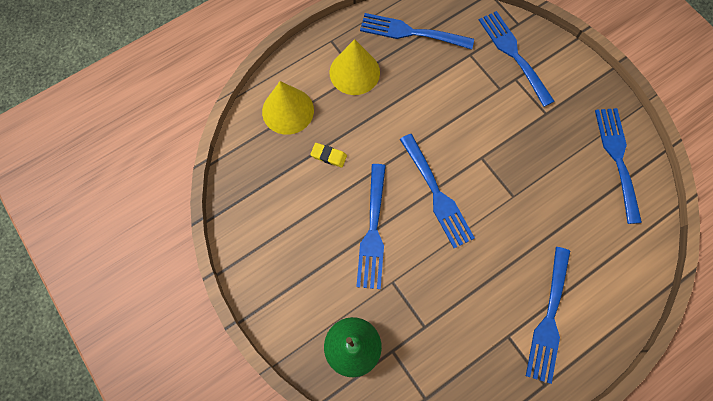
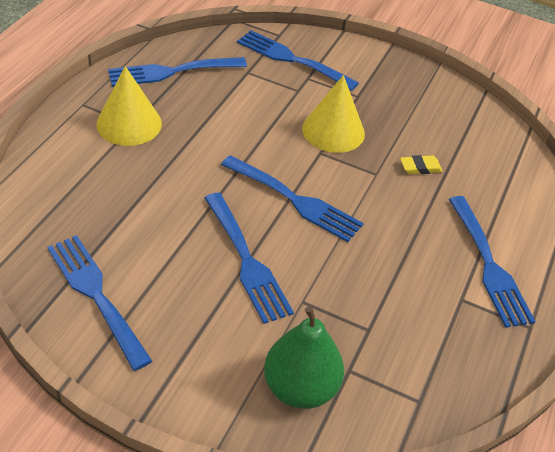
camera: 35 degrees left, 25 degrees down
yellow cone [262,81,314,135] -> yellow cone moved to [302,75,365,153]
yellow eraser [310,143,347,168] -> yellow eraser moved to [400,155,443,174]
blue fork [595,108,642,224] -> blue fork moved to [47,235,152,371]

